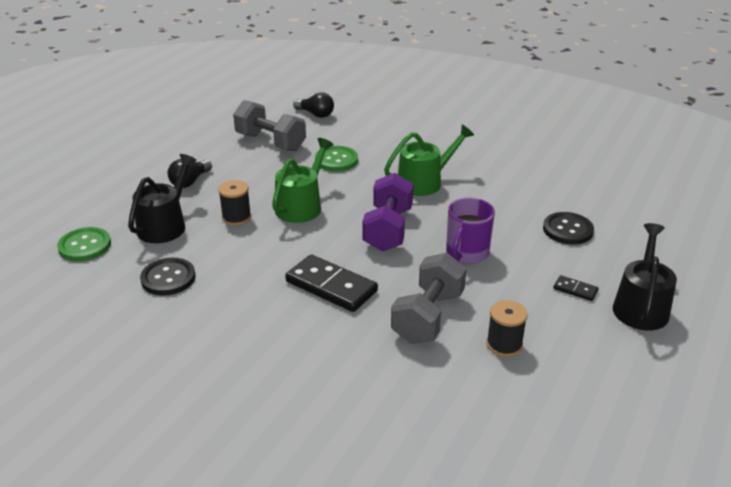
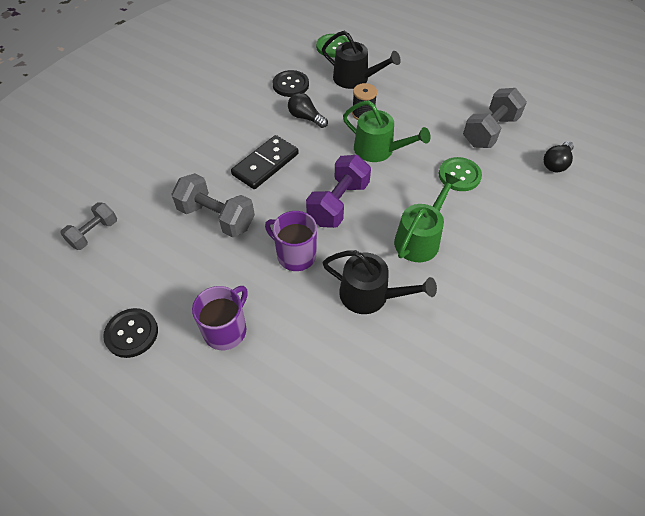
camera: 95 degrees right, 20 degrees up
black light bulb [168,159,212,188] -> black light bulb moved to [288,93,328,128]
purple dumbbell [363,173,413,251] -> purple dumbbell turned 75 degrees counterclockwise [306,155,371,228]
green watering can [384,124,474,196] -> green watering can turned 120 degrees counterclockwise [394,173,460,262]
black spool [486,300,528,357] -> none
black button [543,212,594,245] -> black button moved to [103,308,158,358]
black domino [553,275,599,301] -> purple mug [192,286,248,350]
black watering can [613,223,677,331] -> black watering can moved to [322,250,437,314]
none -> grey dumbbell [60,202,117,250]

